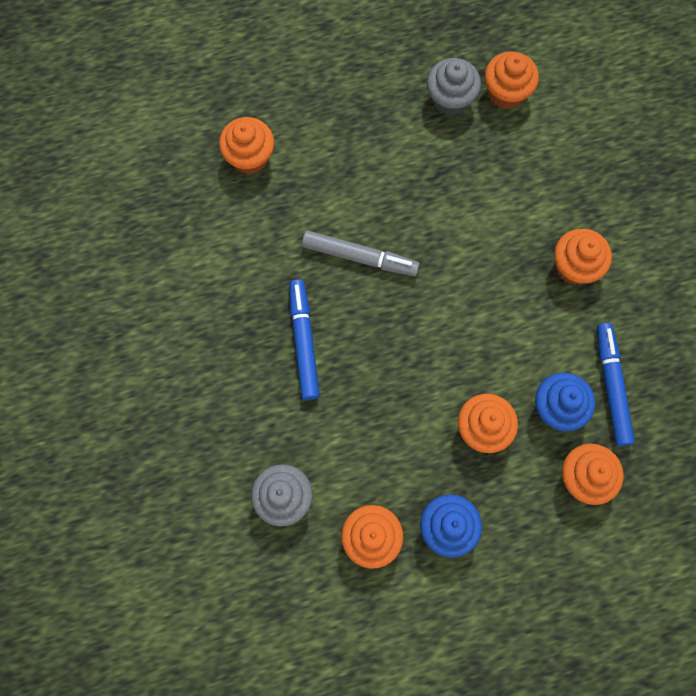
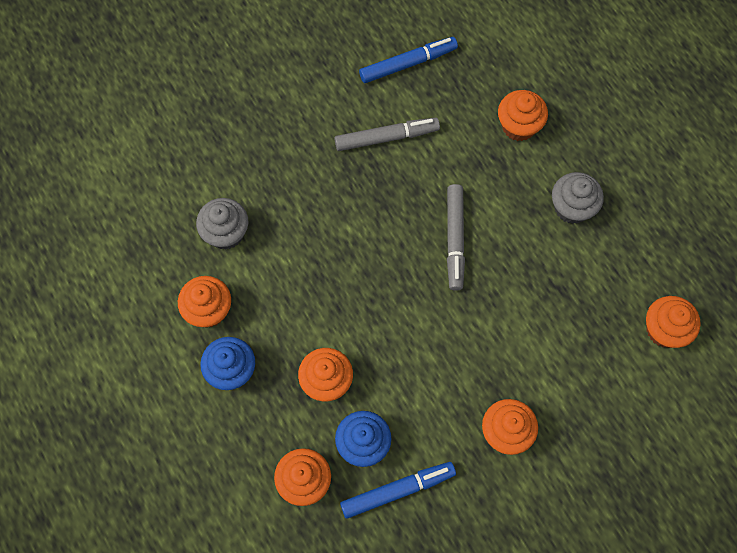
camera: 75 degrees right, 5 degrees down
blue marker [289,279,320,400] -> blue marker moved to [359,37,458,83]
grey cupcake [427,58,481,116] -> grey cupcake moved to [552,172,604,224]
none -> grey marker [334,117,440,151]

